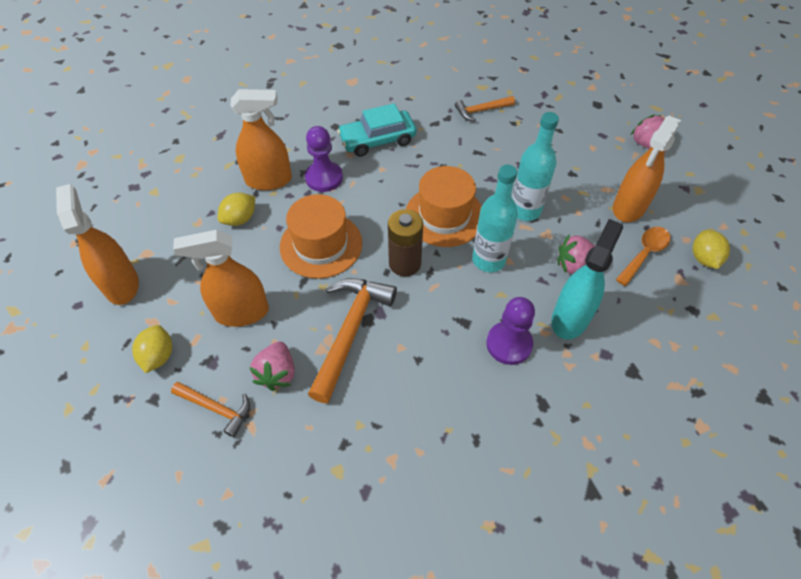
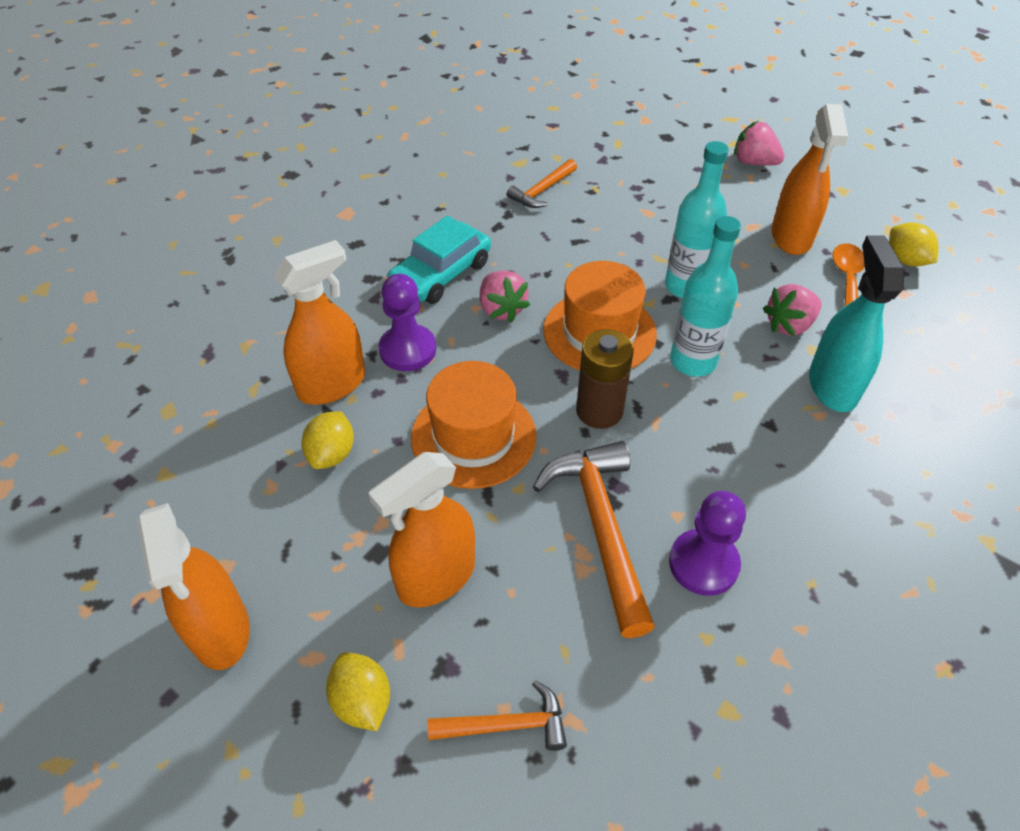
camera: 30 degrees left, 5 degrees down
orange spray bottle [56,184,139,305] -> orange spray bottle turned 150 degrees counterclockwise [137,503,250,670]
pink strawberry [249,342,295,391] -> pink strawberry moved to [480,271,530,322]
purple pawn [486,297,535,365] -> purple pawn moved to [669,491,746,596]

